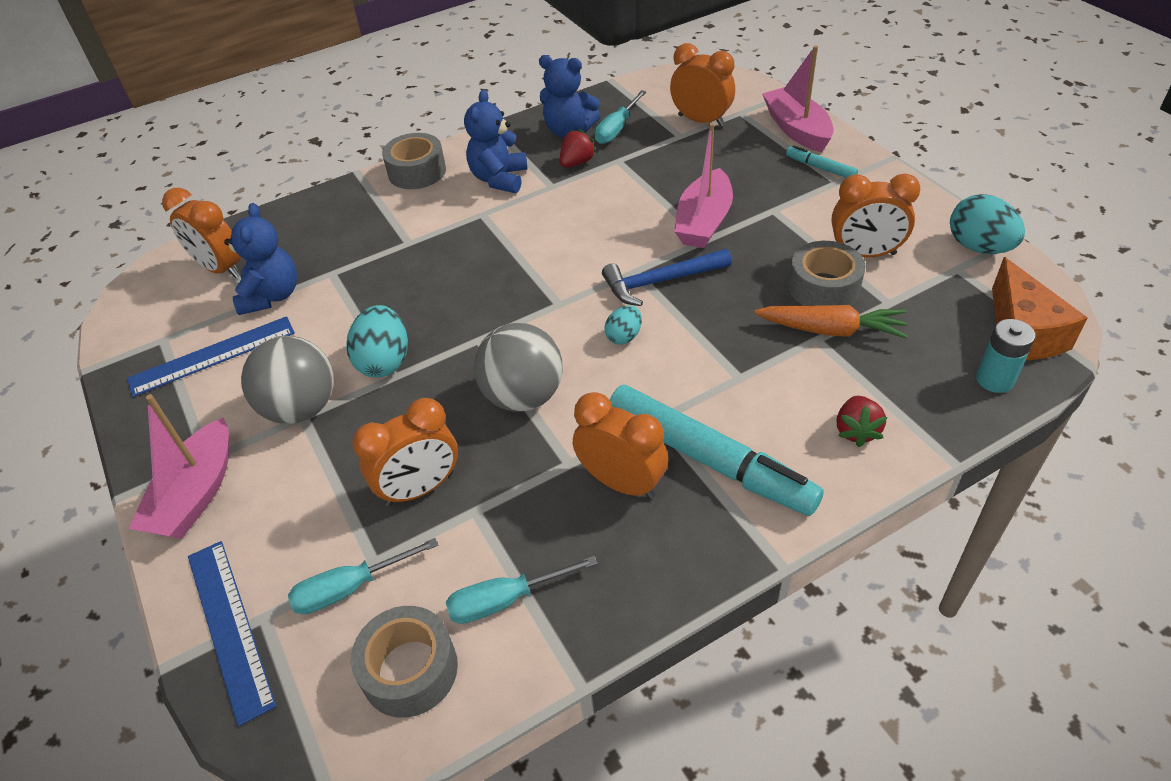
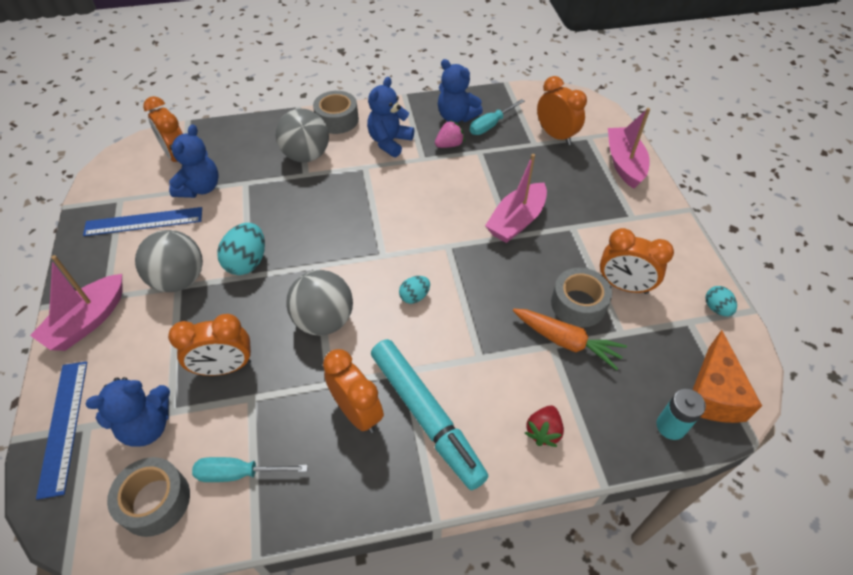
camera: 15 degrees right, 5 degrees up
turquoise screwdriver [288,538,438,614] -> blue teddy bear [86,377,170,447]
red strawberry [560,129,597,168] -> pink strawberry [435,120,465,148]
blue hammer [602,249,732,306] -> none
turquoise marker [786,145,858,178] -> none
turquoise egg [950,194,1025,254] -> turquoise egg [705,286,737,316], size x0.57
none -> grey ball [276,109,329,163]

